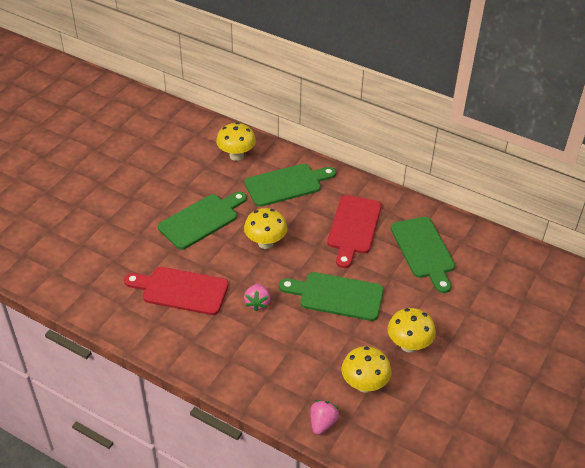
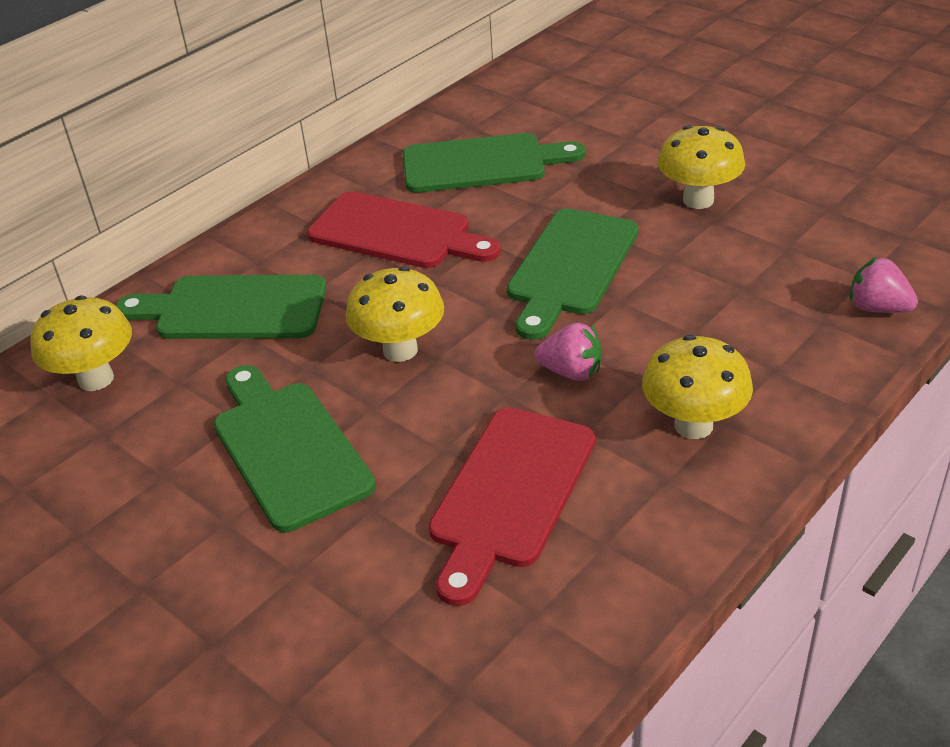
camera: 75 degrees left, 5 degrees down
green cutting board [244,164,336,207] -> green cutting board turned 75 degrees counterclockwise [115,275,327,339]
yellow mushroom [341,346,392,392] -> yellow mushroom moved to [642,335,753,439]

